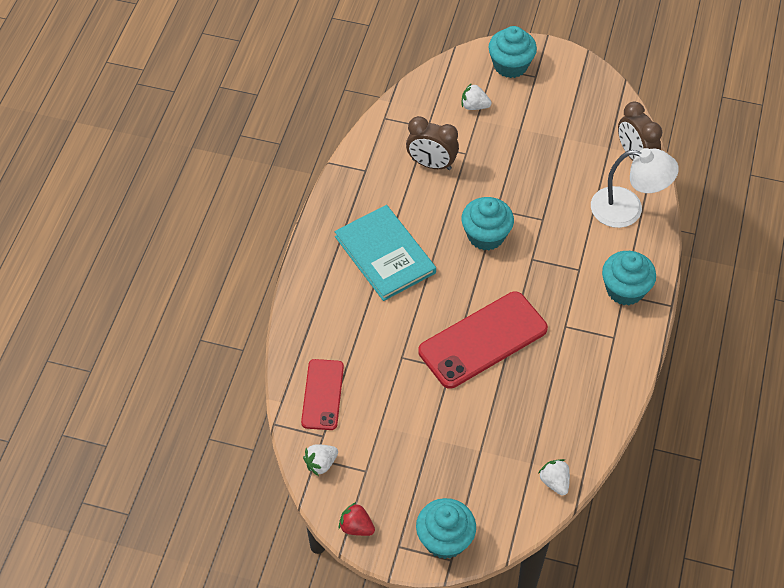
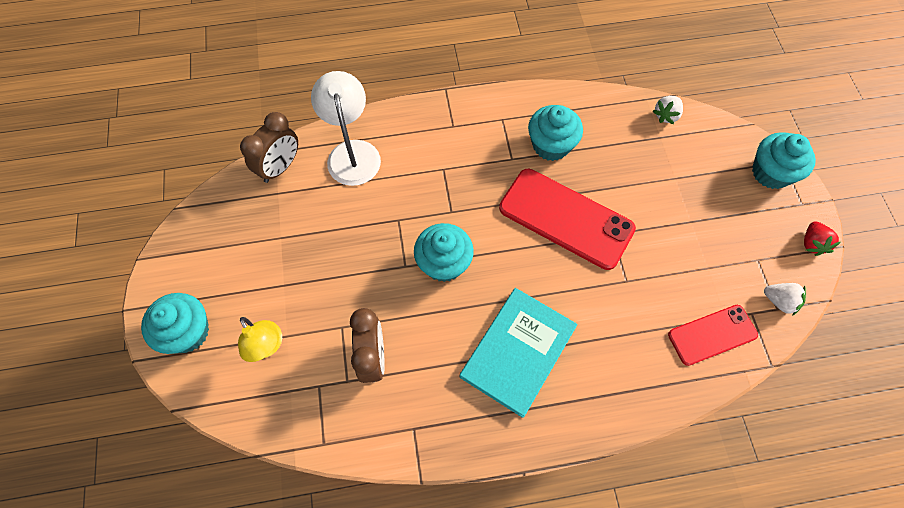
camera: 115 degrees left, 10 degrees up
white strawberry [462,83,491,110] -> yellow lamp [238,317,282,362]
turquoise cupcake [602,251,656,305] -> turquoise cupcake moved to [528,105,583,161]

